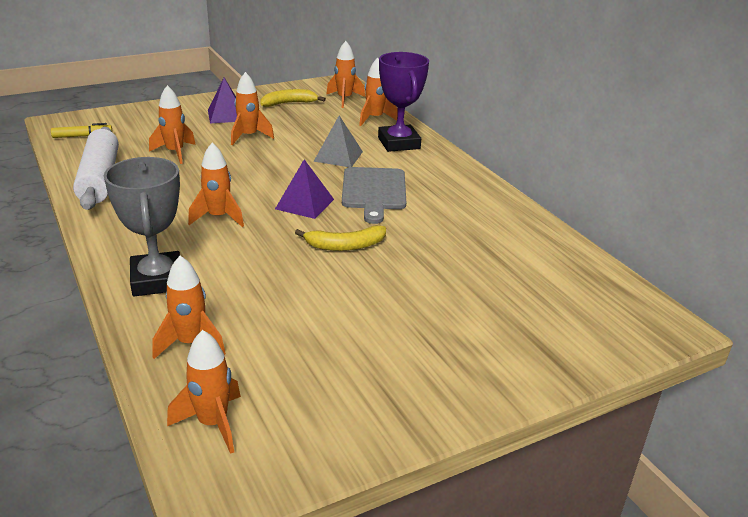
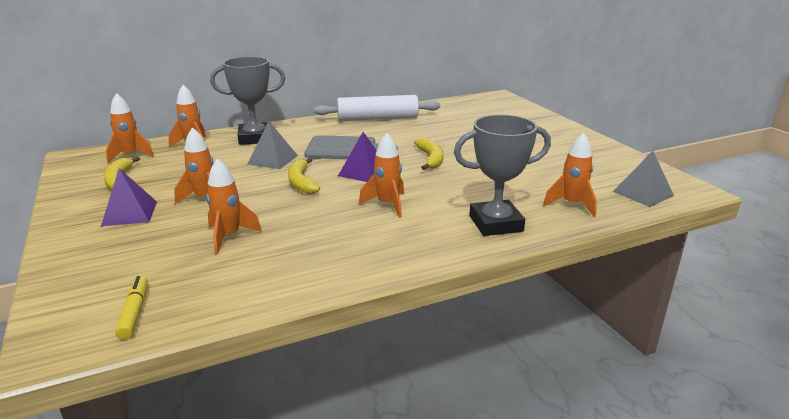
camera: 85 degrees left, 5 degrees down
white rolling pin [73,127,119,210] -> white rolling pin moved to [314,95,440,121]
orange rocket [167,330,241,454] -> grey pyramid [613,151,674,207]
purple trophy [378,52,429,152] -> grey trophy [210,57,286,145]
none -> yellow banana [288,158,320,194]

